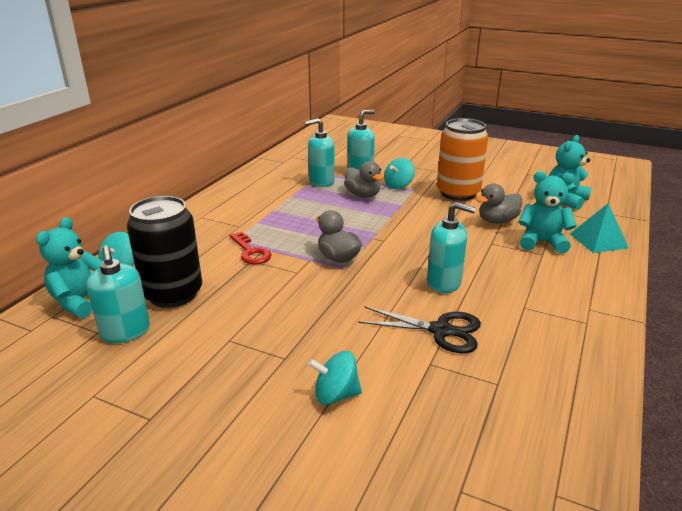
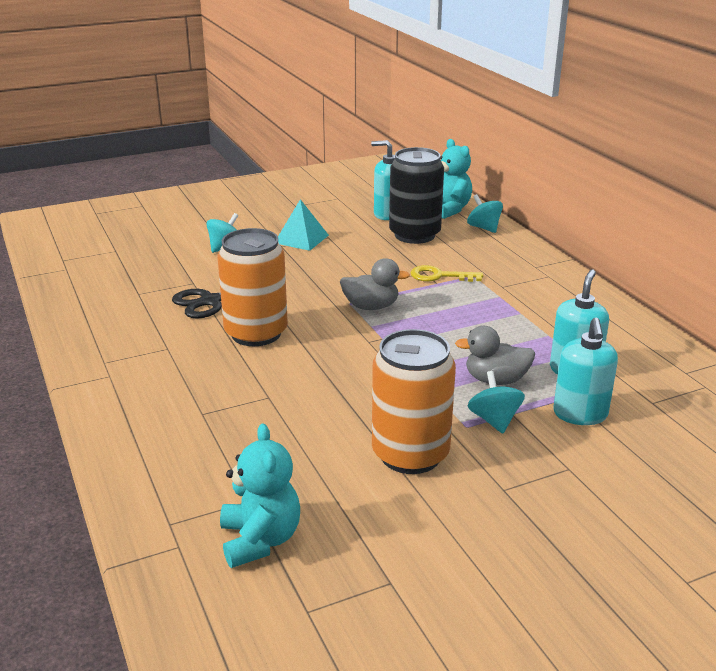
camera: 130 degrees right, 0 degrees up
red key [229,232,272,264] -> yellow key [411,265,483,282]
turquoise soap dispenser [427,202,476,293] -> orange can [217,228,288,346]
grey duck [476,183,522,224] -> none
turquoise teddy bear [518,171,577,254] -> none
turquoise pyramid [570,203,629,253] -> turquoise pyramid moved to [278,199,329,251]

